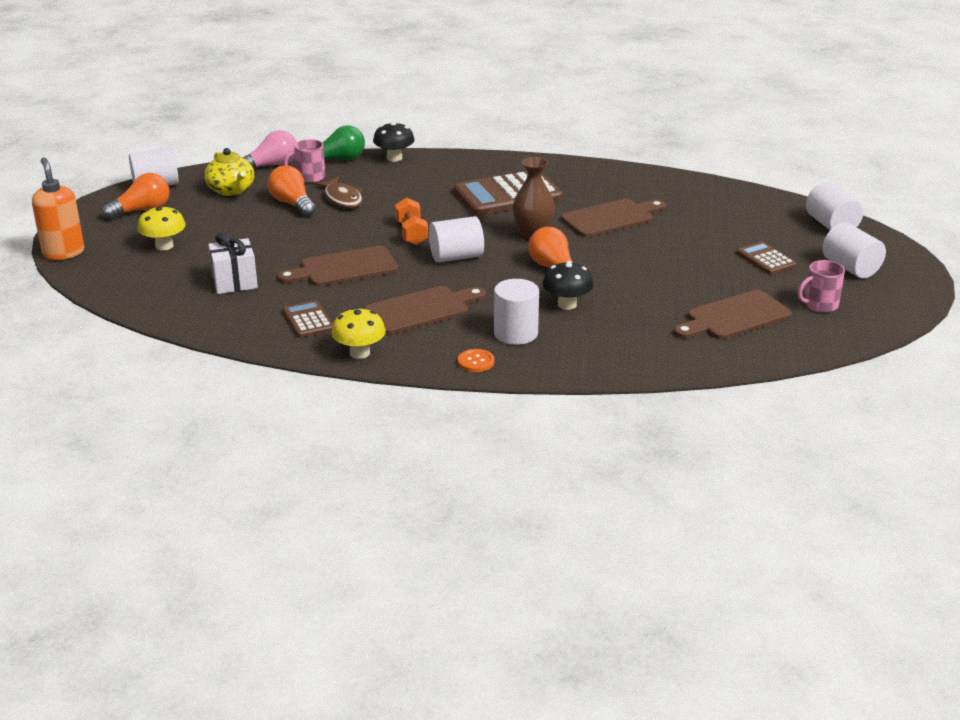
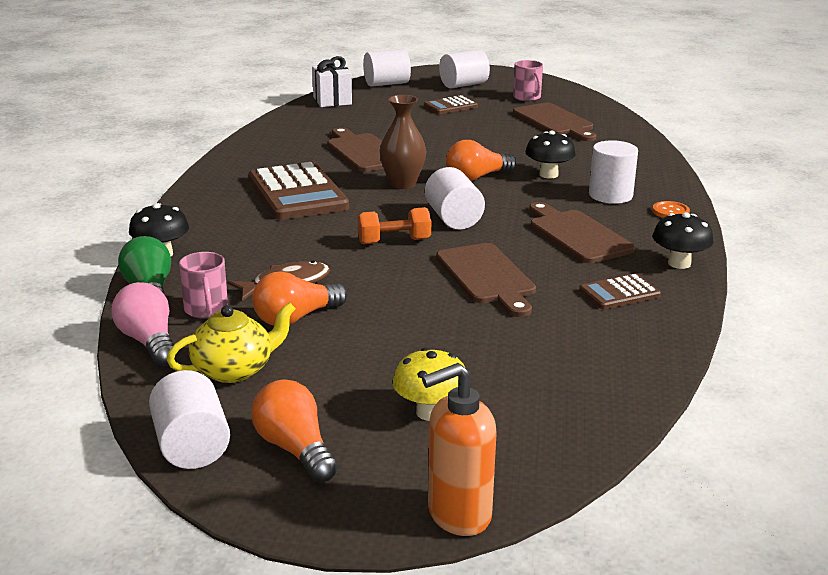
camera: 90 degrees left, 5 degrees down
white gift [208,233,258,294] -> white gift moved to [312,56,352,107]
yellow mushroom [332,307,386,359] -> black mushroom [653,212,714,269]

